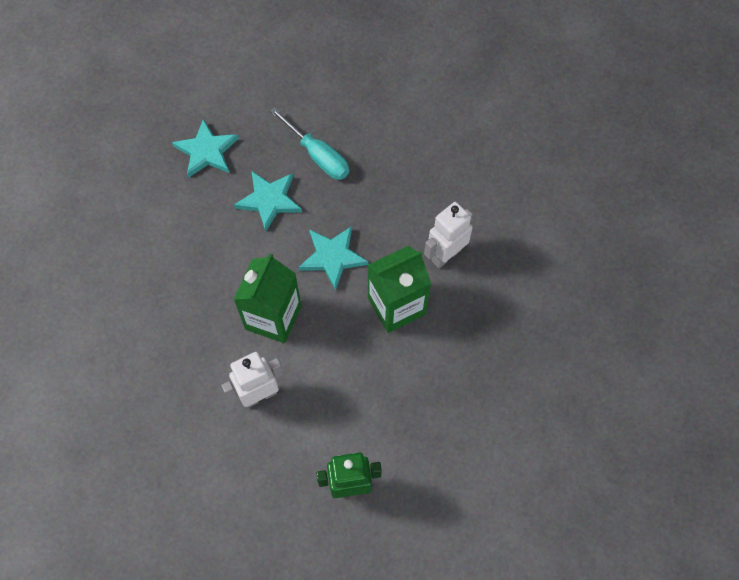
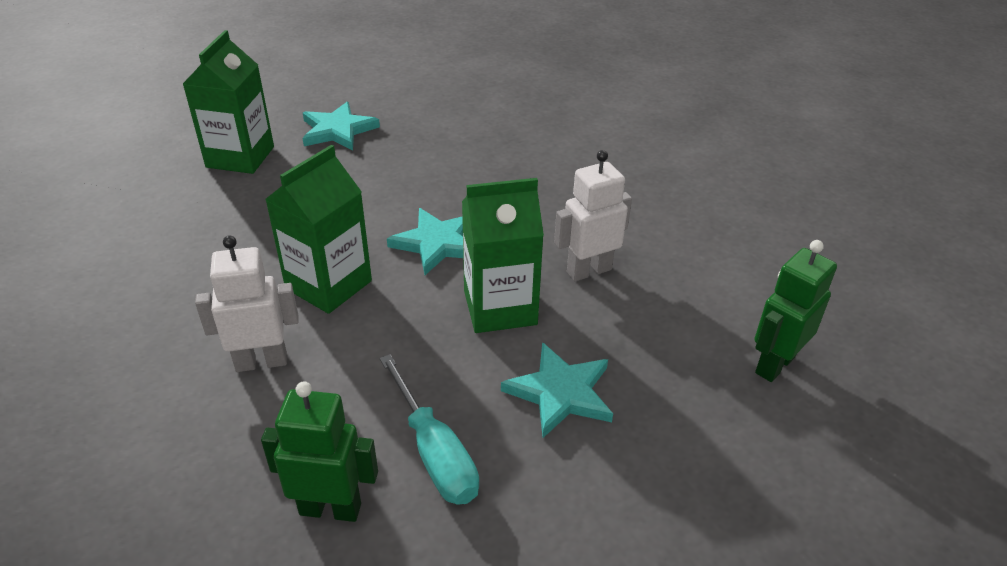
camera: 15 degrees right, 25 degrees down
turquoise star [234,171,302,232] -> turquoise star moved to [501,342,613,438]
turquoise screwdriver [270,107,349,180] -> turquoise screwdriver moved to [380,354,479,505]
none -> green carton [183,30,274,174]
none -> green robot [754,240,837,382]

